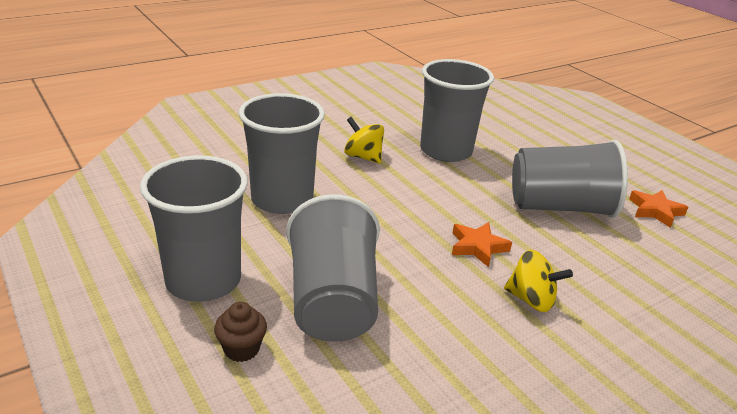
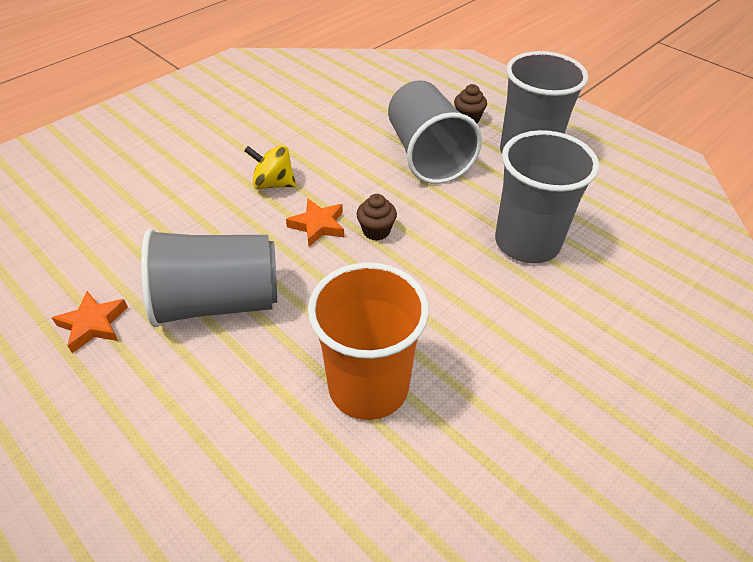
camera: 170 degrees right, 15 degrees up
yellow spinning top [344,117,384,164] -> none
grey cup [420,59,494,162] -> orange cup [308,262,429,420]
none -> brown cupcake [356,194,397,241]

